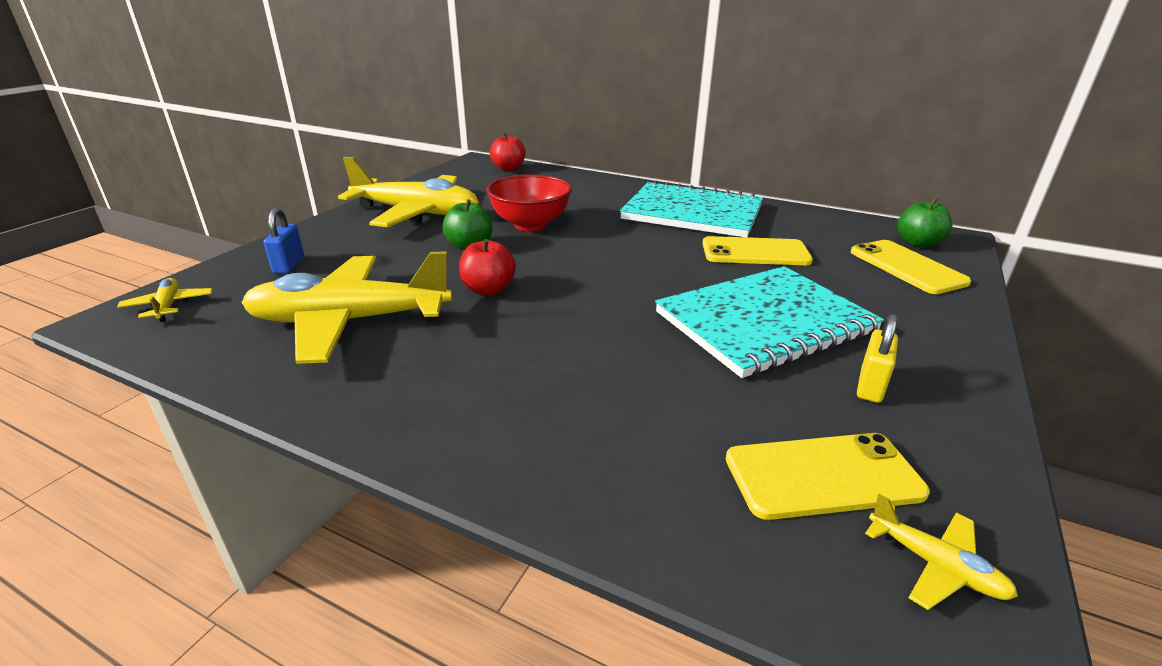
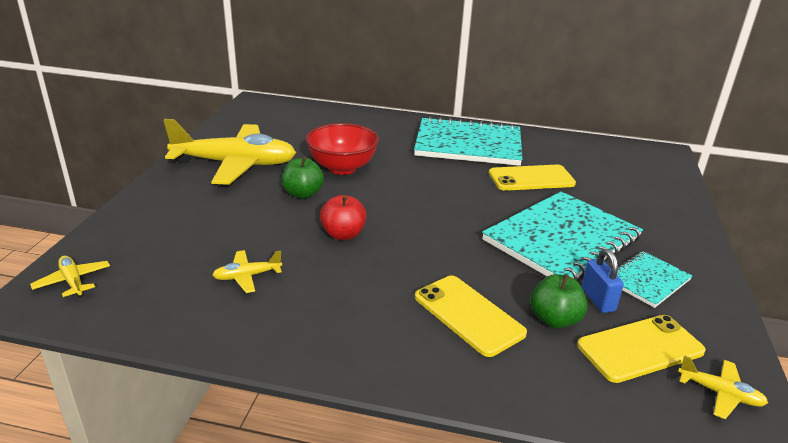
camera: 15 degrees left, 0 degrees up
yellow plane [241,251,452,364] -> yellow plane [212,250,282,293], size x0.41
blue padlock [264,208,304,274] -> blue padlock moved to [582,249,624,313]
red apple [490,133,526,171] -> none
yellow phone [851,240,971,294] -> yellow phone moved to [415,276,527,357]
yellow padlock [857,314,898,403] -> turquoise notebook [617,251,693,308]
green apple [898,198,953,248] -> green apple moved to [530,274,588,328]

